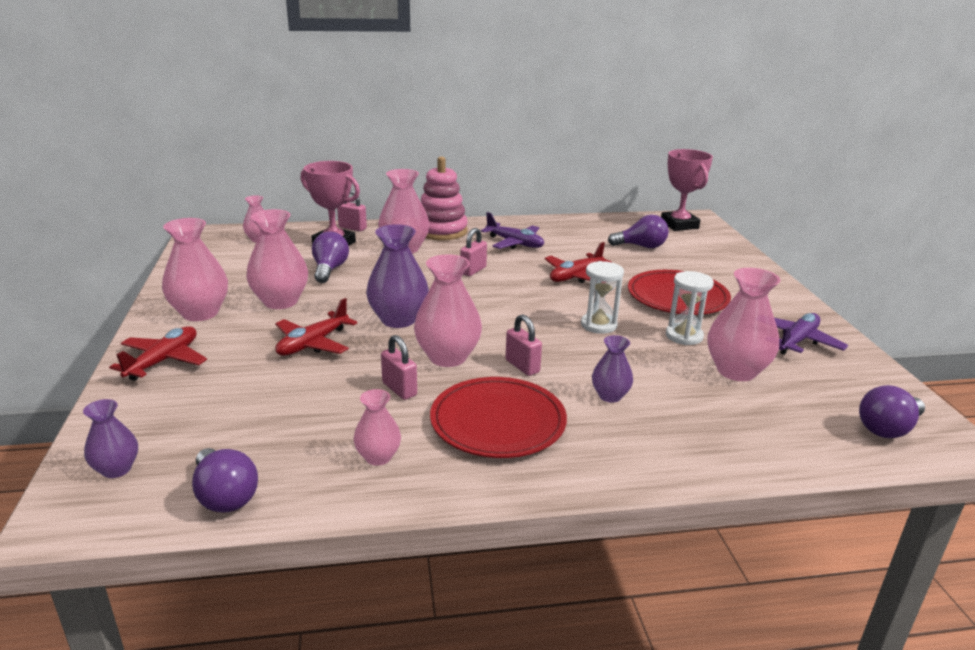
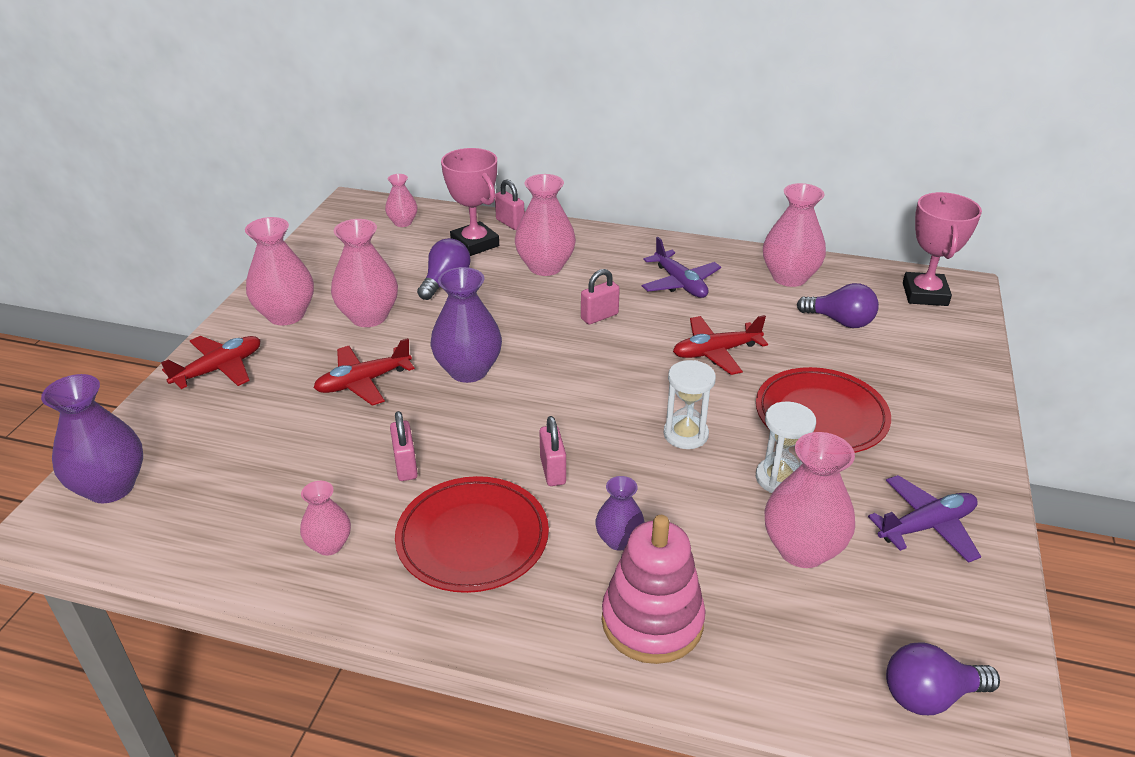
camera: 25 degrees right, 10 degrees up
purple vase [83,399,138,478] -> purple vase [41,374,143,503], size x1.76
purple light bulb [192,448,258,513] -> none
pink vase [414,255,482,367] -> pink vase moved to [763,183,826,287]
pink stacking toy [421,157,468,240] -> pink stacking toy moved to [602,515,706,664]

